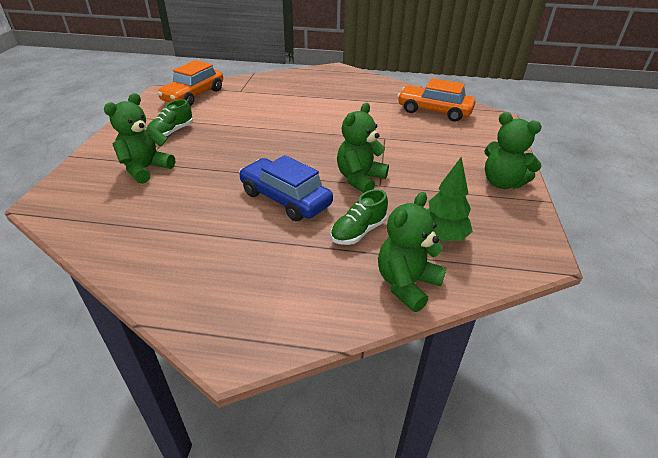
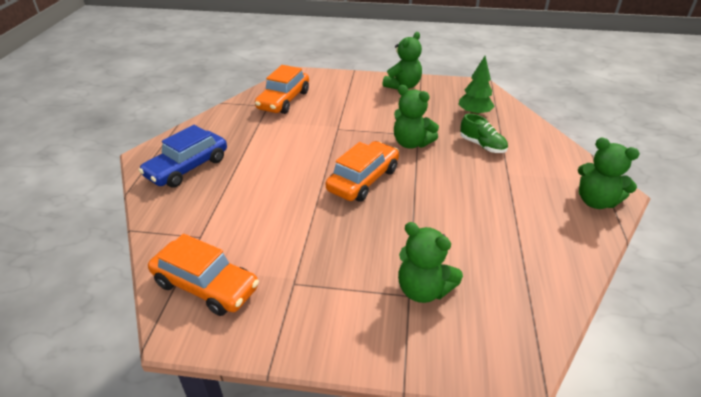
camera: 90 degrees left, 0 degrees up
green shoe [146,99,193,137] -> none
blue car [239,155,333,221] -> blue car moved to [139,125,227,188]
green teddy bear [378,192,446,312] -> green teddy bear moved to [578,138,640,209]
none -> orange car [326,141,399,202]

